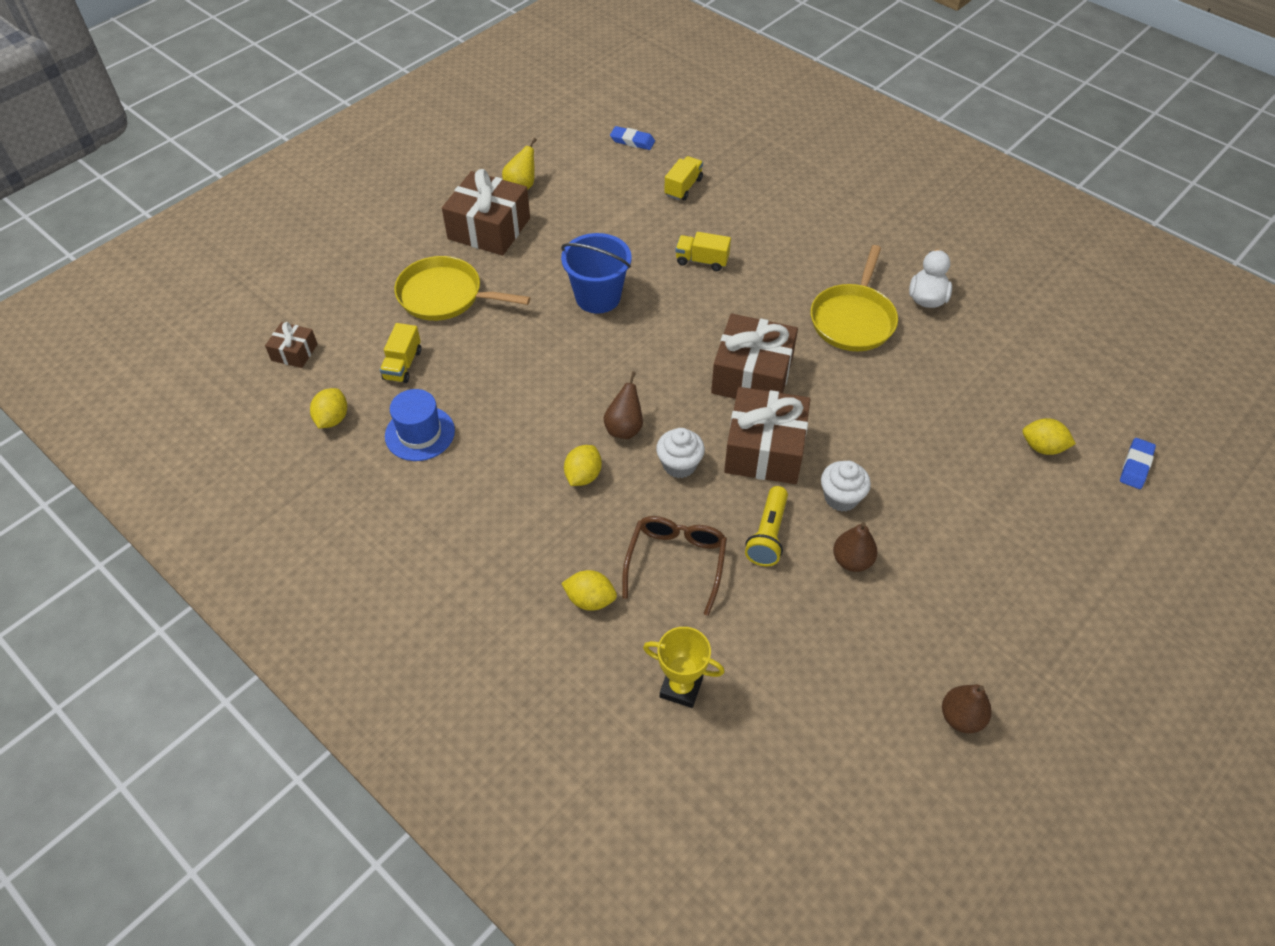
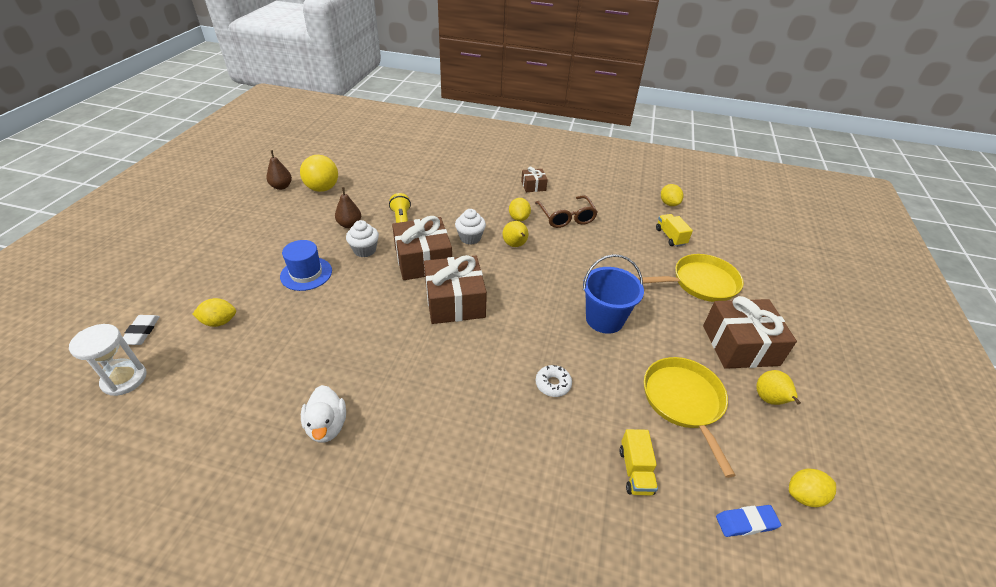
camera: 150 degrees right, 10 degrees down
brown gift [265,322,318,368] -> brown gift moved to [521,167,548,192]
blue hat [385,389,455,461] -> blue hat moved to [280,240,332,291]
yellow lemon [561,570,617,611] -> yellow lemon moved to [789,468,836,507]
brown pear [603,371,643,439] -> yellow pear [503,221,528,247]
brown glasses [622,516,727,616] -> brown glasses moved to [535,195,598,228]
yellow trophy [643,627,725,708] -> none
yellow truck [675,232,731,271] -> white donut [536,365,572,397]
yellow pan [811,245,898,351] -> yellow pan moved to [644,357,735,478]
blue eraser [1120,438,1156,489] -> white eraser [123,315,160,345]
none -> white hourglass [69,324,147,396]
none -> yellow ball [300,155,338,192]

